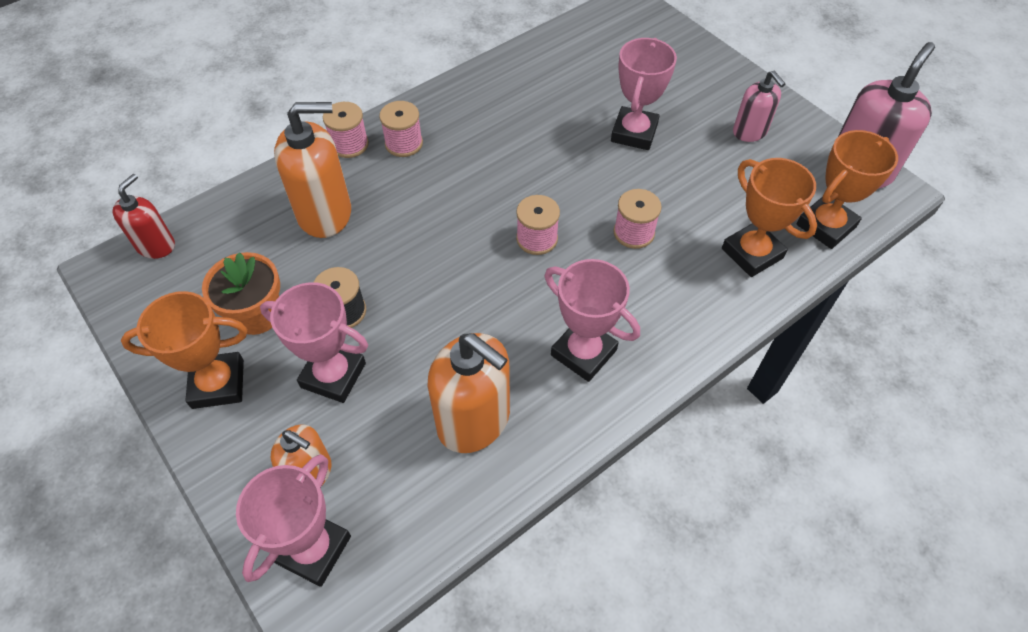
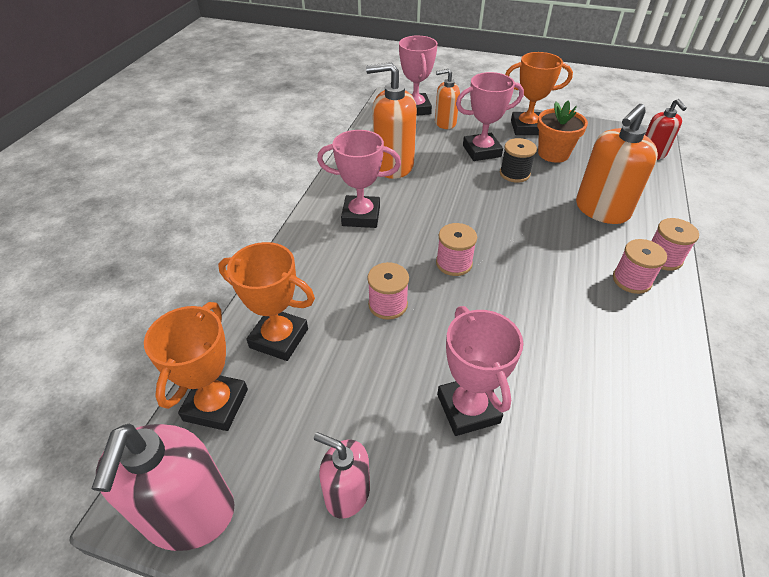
camera: 145 degrees right, 10 degrees down
orange trophy [121,291,247,409] -> orange trophy turned 45 degrees clockwise [505,52,573,135]

